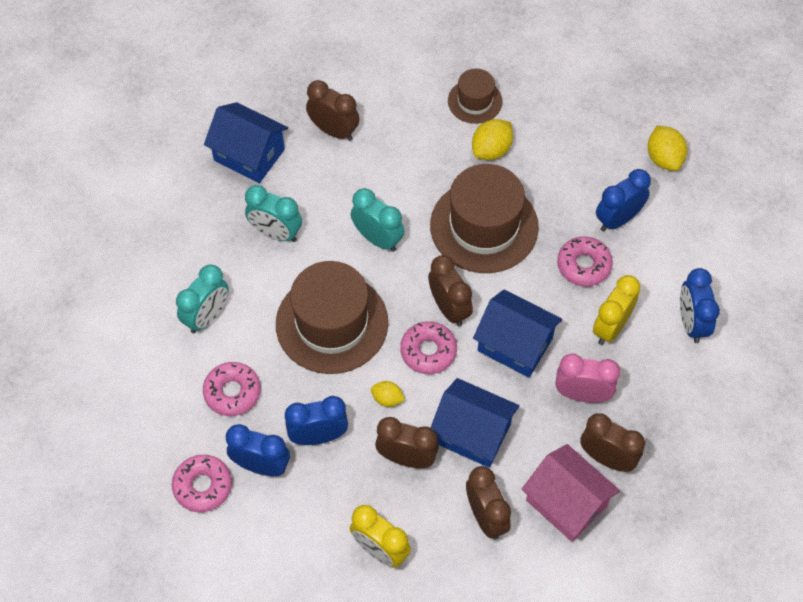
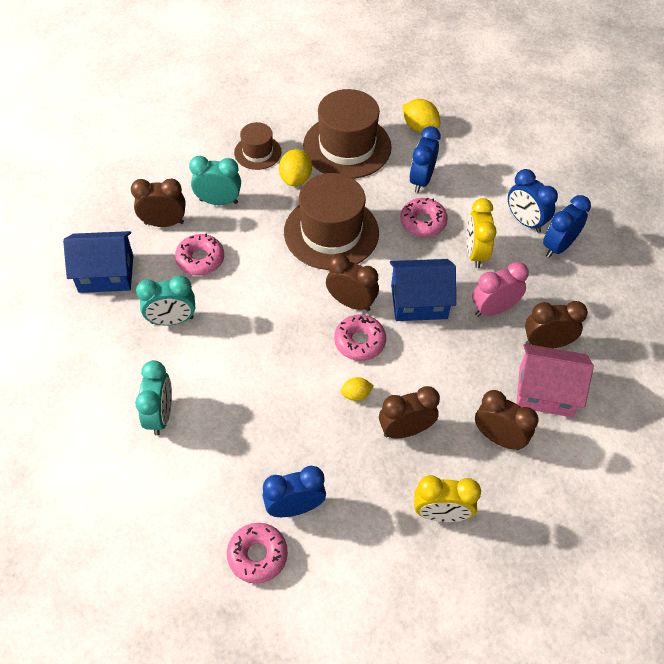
camera: 35 degrees left, 5 degrees down
pink donut [203,362,261,416] -> pink donut moved to [175,233,224,275]
brown hat [276,261,388,374] -> brown hat moved to [303,89,392,179]
blue clock [285,396,348,445] -> blue clock moved to [543,195,591,258]
turquoise clock [351,188,405,252] -> turquoise clock moved to [189,156,241,205]
blue house [431,378,519,468] -> none

